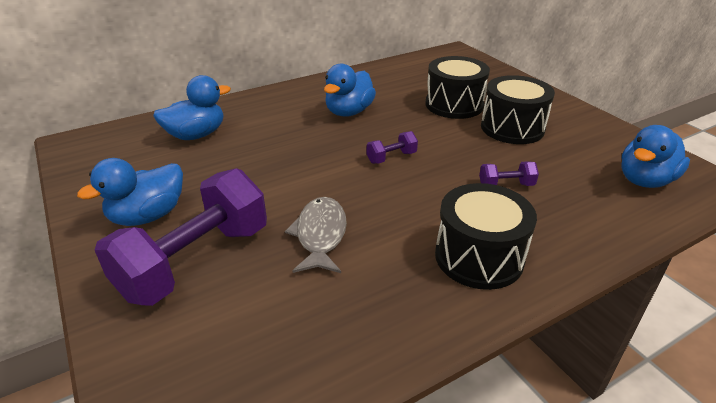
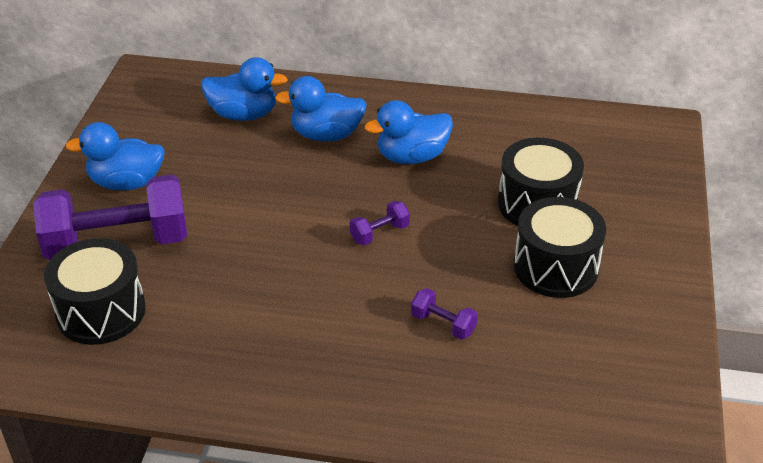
camera: 40 degrees right, 5 degrees up
grey fish [285,197,347,273] -> none
purple dumbbell [367,131,418,164] -> purple dumbbell turned 45 degrees counterclockwise [350,201,410,245]
black drum [435,183,537,290] -> black drum moved to [44,238,146,345]
blue duck [621,125,690,188] -> blue duck moved to [275,76,367,142]

